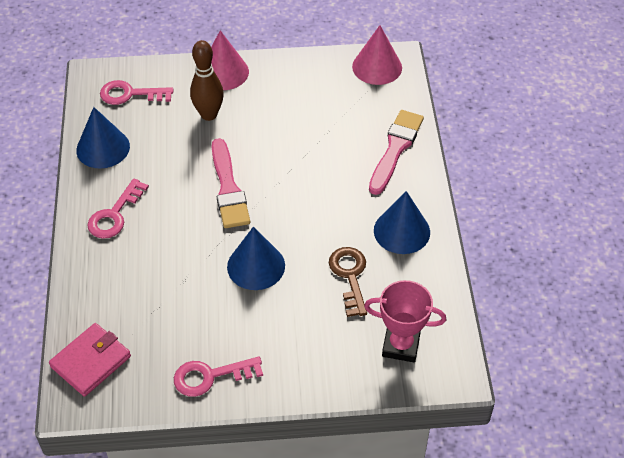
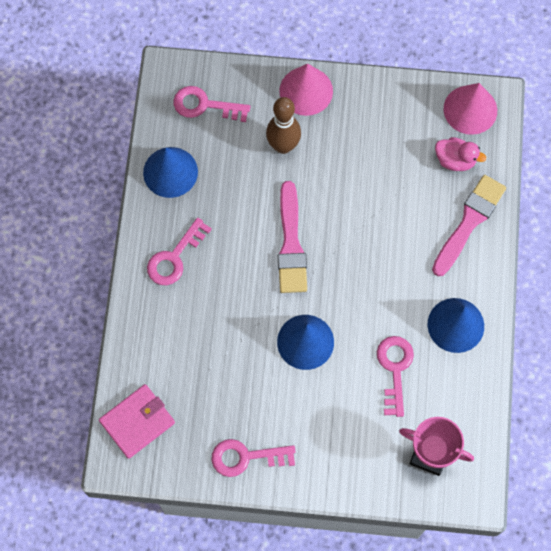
camera: 10 degrees right, 20 degrees up
brown key [329,247,367,317] -> pink key [377,336,414,417]
none -> pink duck [435,137,486,171]

